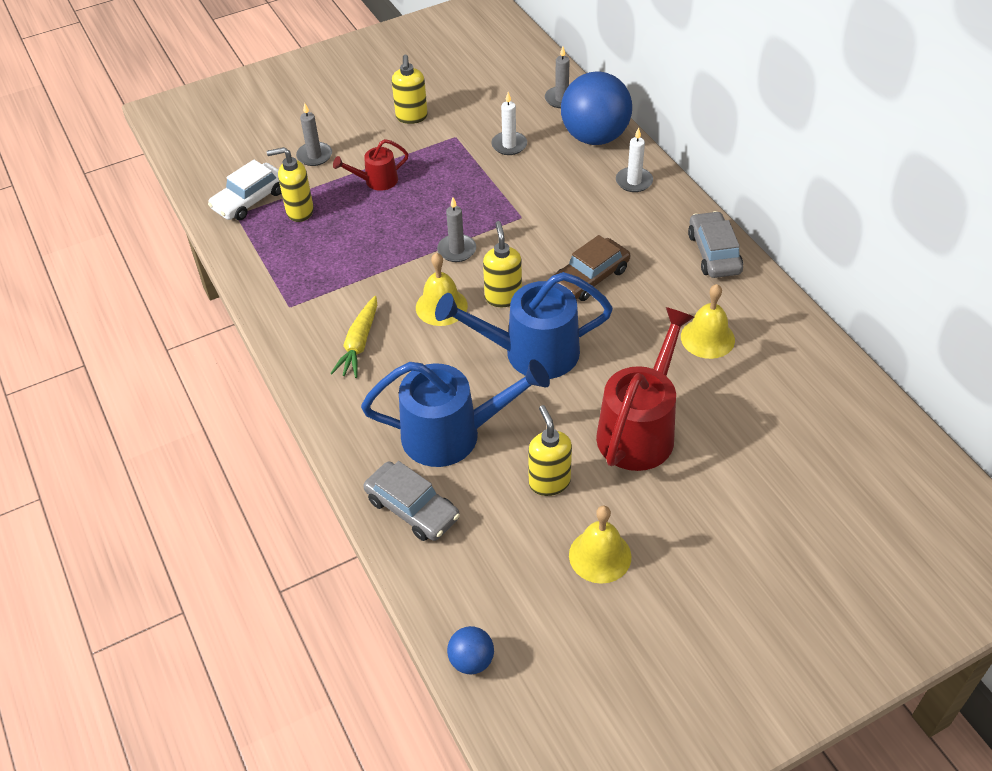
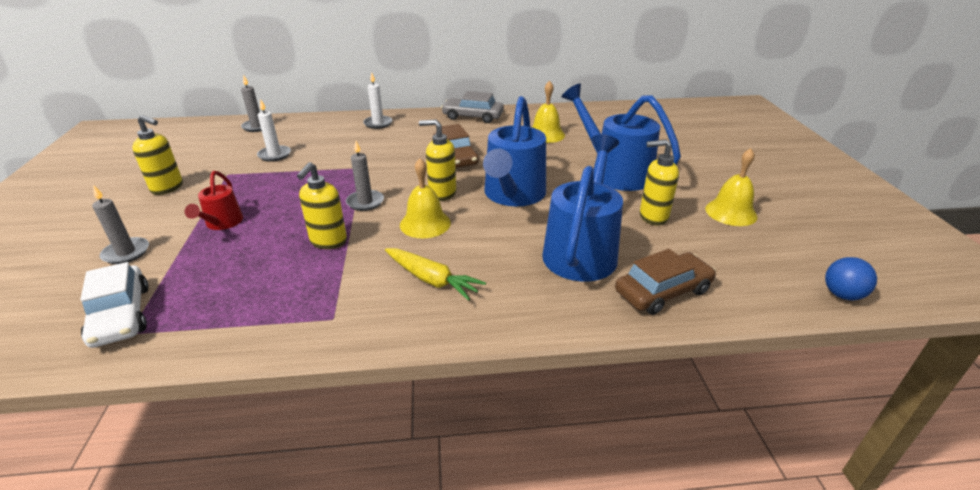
camera: 70 degrees left, 15 degrees down
yellow soap dispenser [267,147,314,222] -> yellow soap dispenser moved to [297,162,347,249]
grey car [363,461,460,541] -> brown car [615,249,716,315]
blue ball [561,72,632,145] -> none
red watering can [596,307,694,471] -> blue watering can [561,83,681,191]

